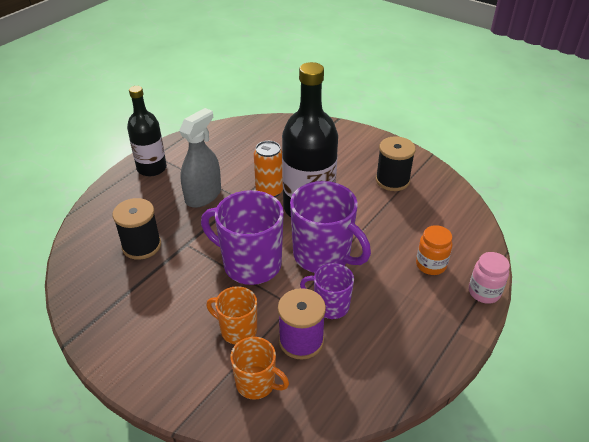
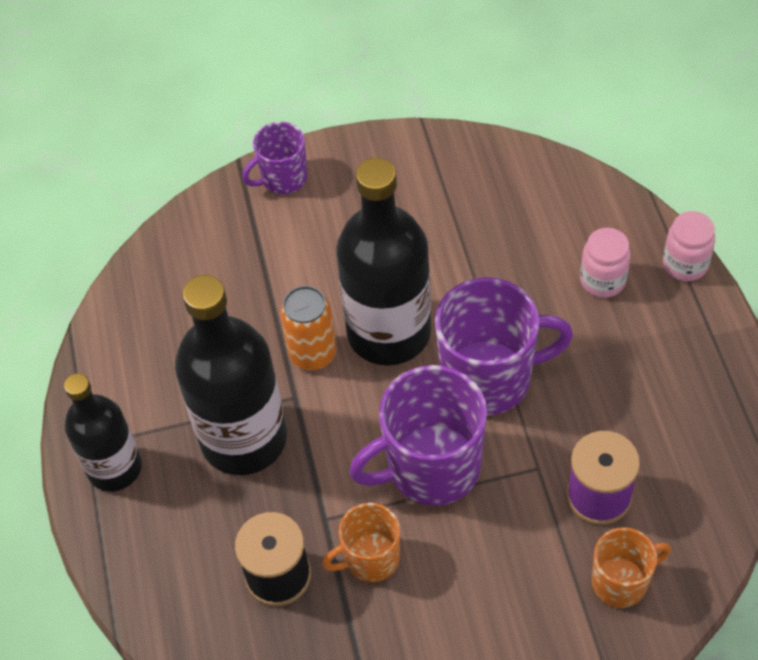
camera: 45 degrees left, 15 degrees up
grey spray bottle [179,108,221,208] -> black bottle [175,275,287,475]
orange mug [206,286,257,344] -> orange mug moved to [322,503,400,582]
purple mug [300,263,354,319] -> purple mug moved to [242,122,307,194]
black spool [376,136,416,191] -> none
orange jar [416,225,452,275] -> pink jar [580,228,631,298]

